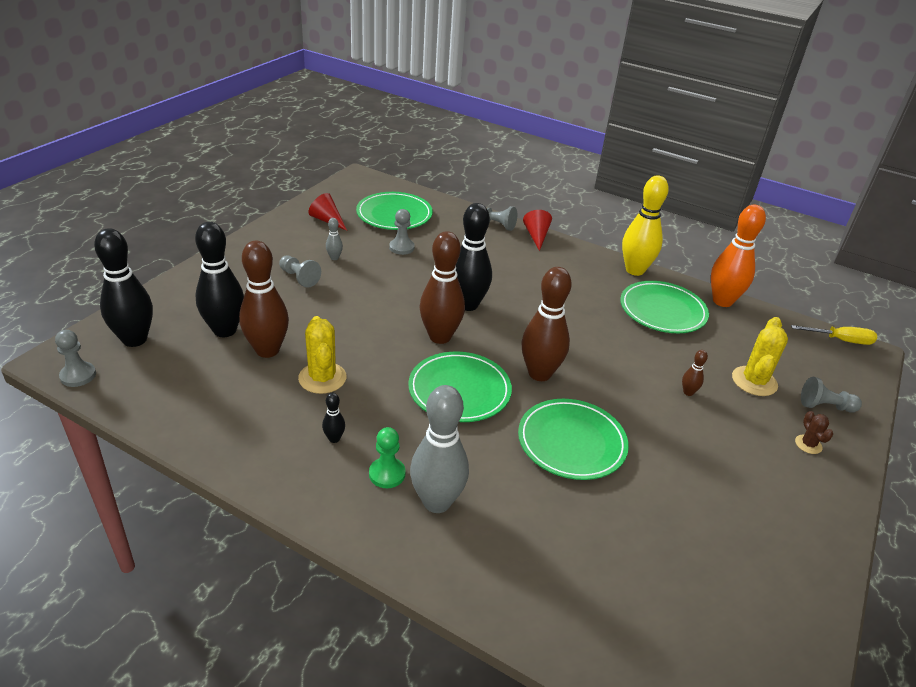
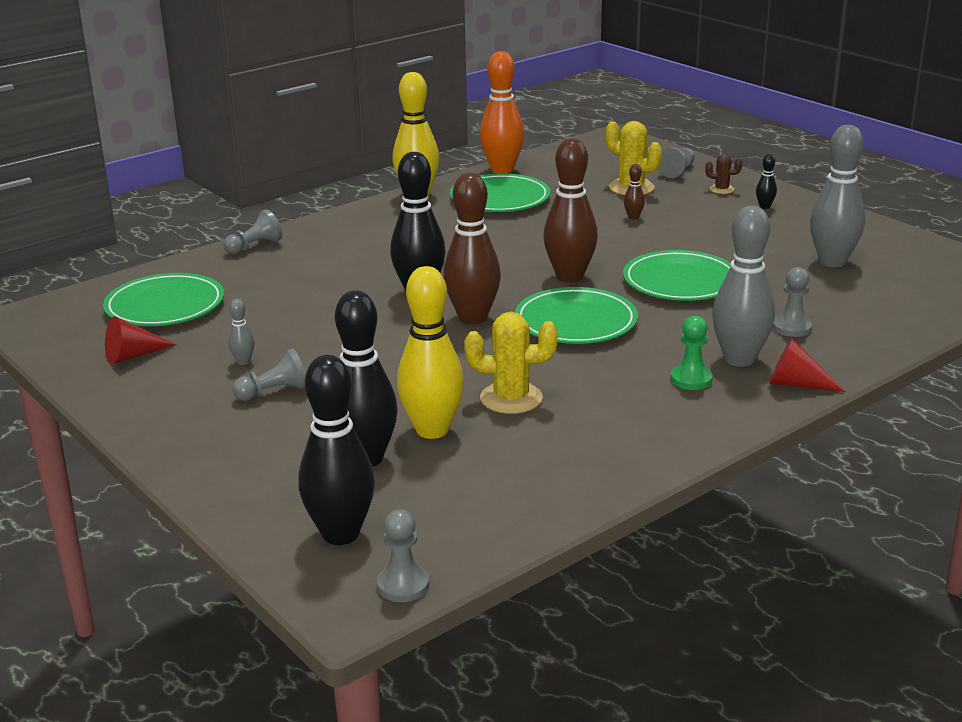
camera: 65 degrees left, 10 degrees down
brown bowling pin [239,241,289,358] -> yellow bowling pin [397,266,464,439]
black bowling pin [322,393,345,443] -> black bowling pin moved to [756,154,777,209]
grey pawn [389,209,415,255] -> grey pawn moved to [773,267,812,337]
red cone [523,210,552,251] -> red cone moved to [769,338,845,392]
yellow screwdriver [791,325,877,345] -> none
none -> grey bowling pin [810,125,865,267]

